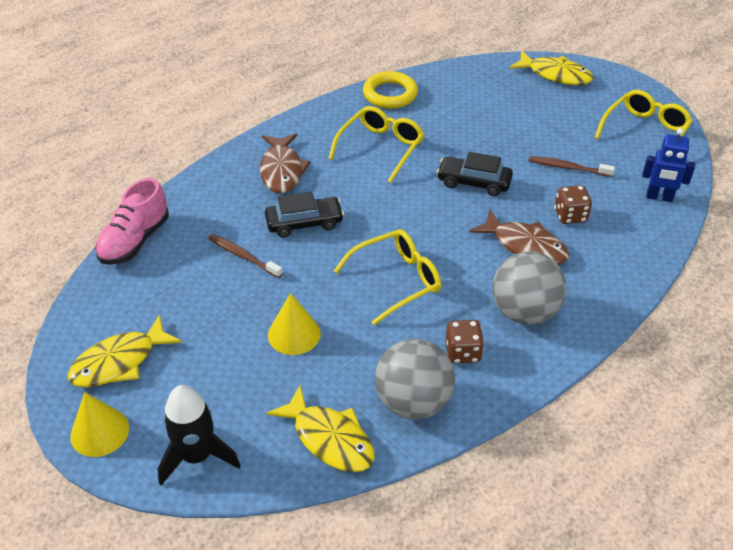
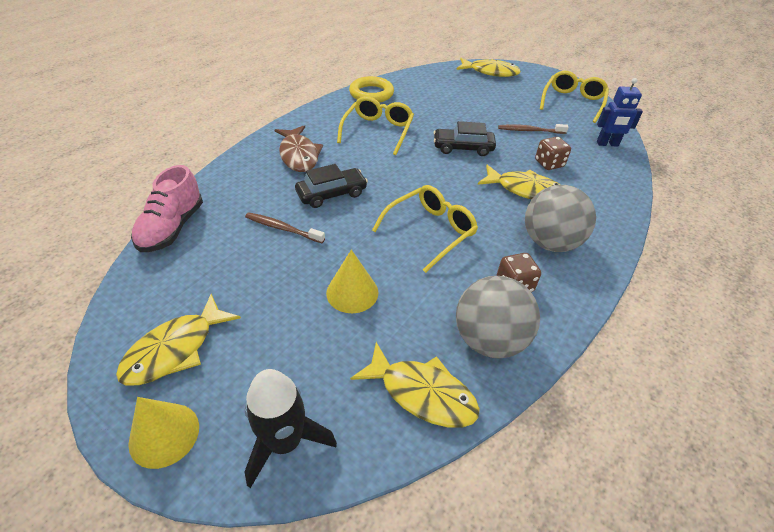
camera: 15 degrees left, 0 degrees up
brown fish [469,210,569,265] -> yellow fish [478,165,561,200]

